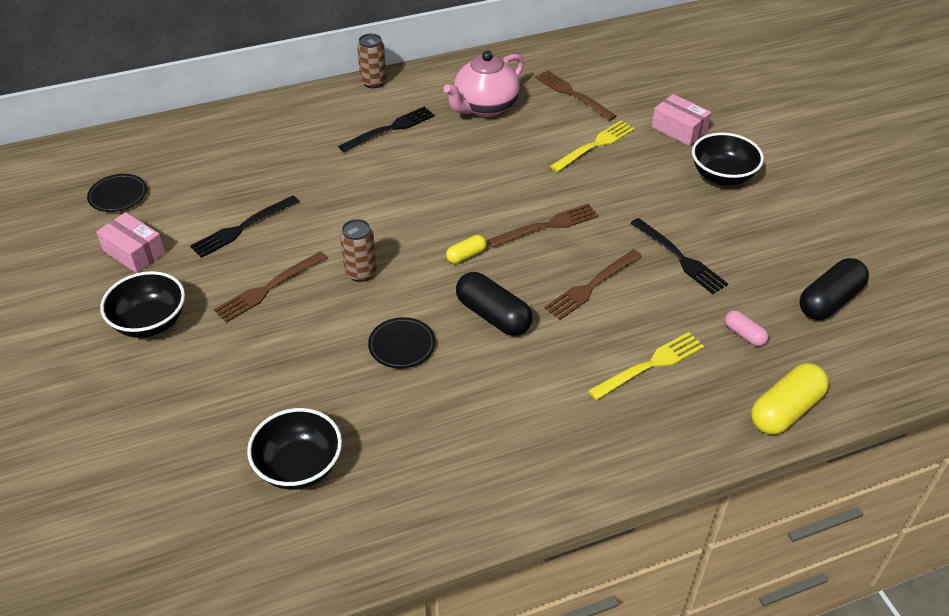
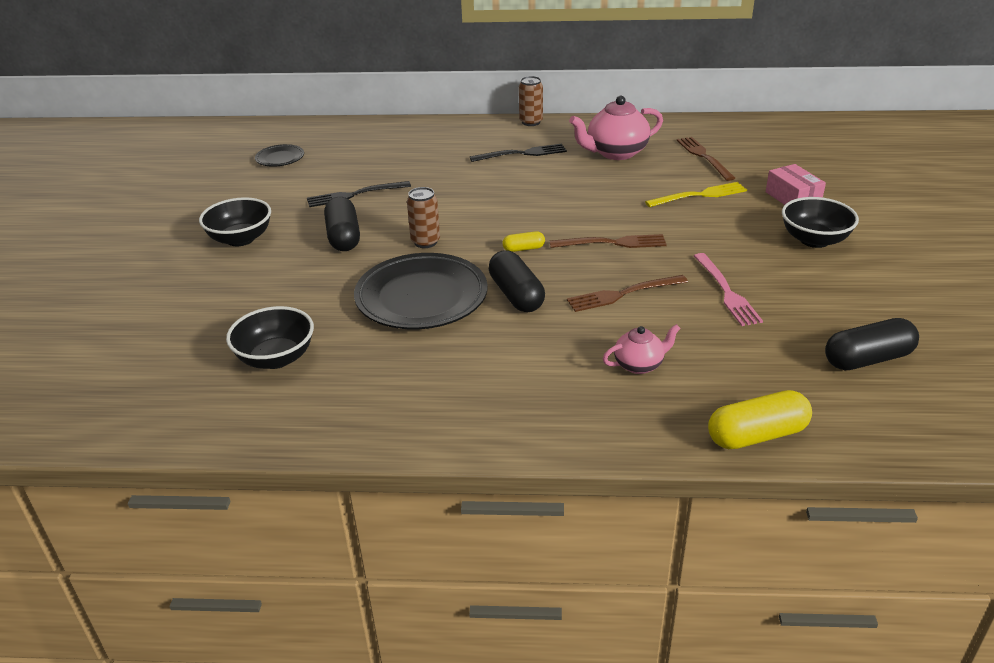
camera: 25 degrees right, 10 degrees down
pink box [96,212,166,273] -> none
brown fork [214,251,327,323] -> black capsule [324,197,360,251]
black plate [368,317,435,369] -> black plate [354,253,488,329], size x2.10
yellow fork [588,332,704,400] -> pink teapot [603,324,681,374]
black fork [630,218,728,294] -> pink fork [694,253,763,326]
pink capsule [725,310,769,346] -> none

